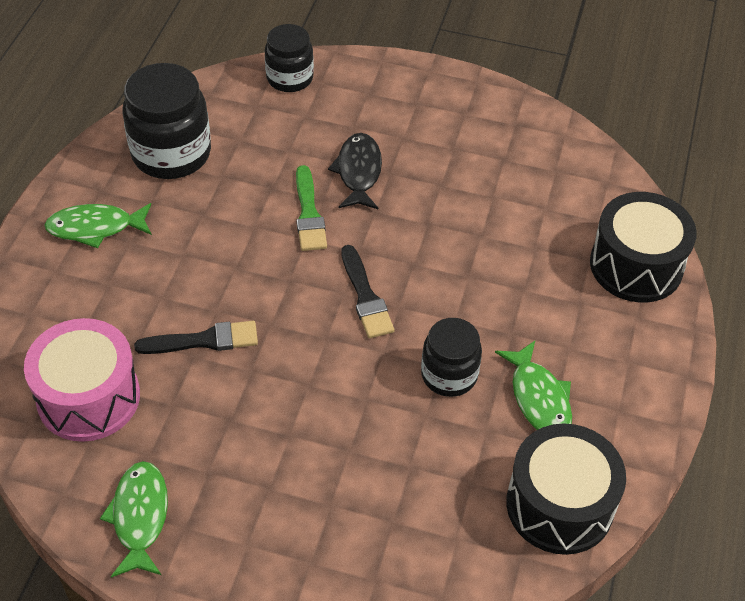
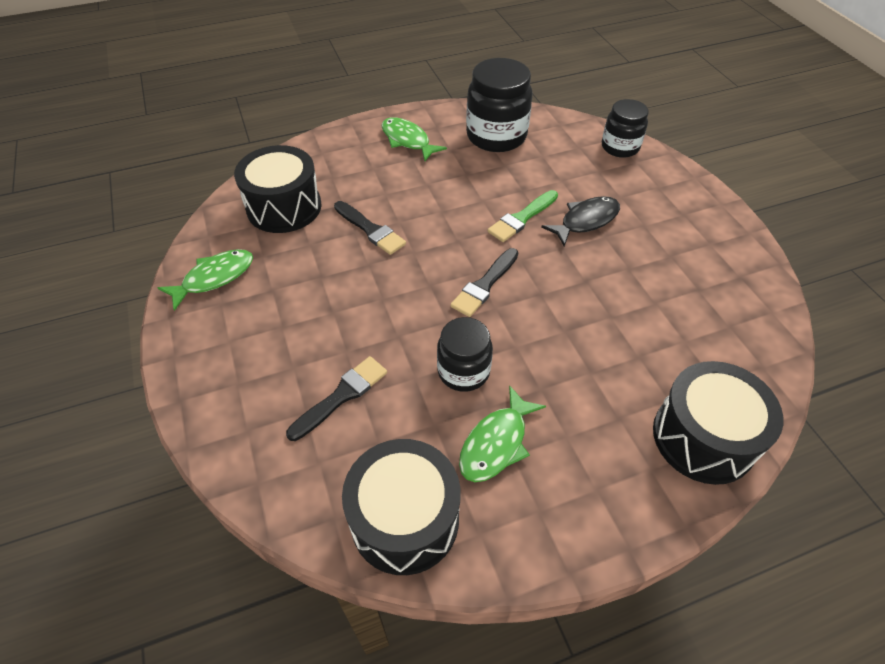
camera: 55 degrees right, 0 degrees up
pink drum [24,318,140,442] -> black drum [234,145,322,233]
none -> black brush [286,356,387,441]

